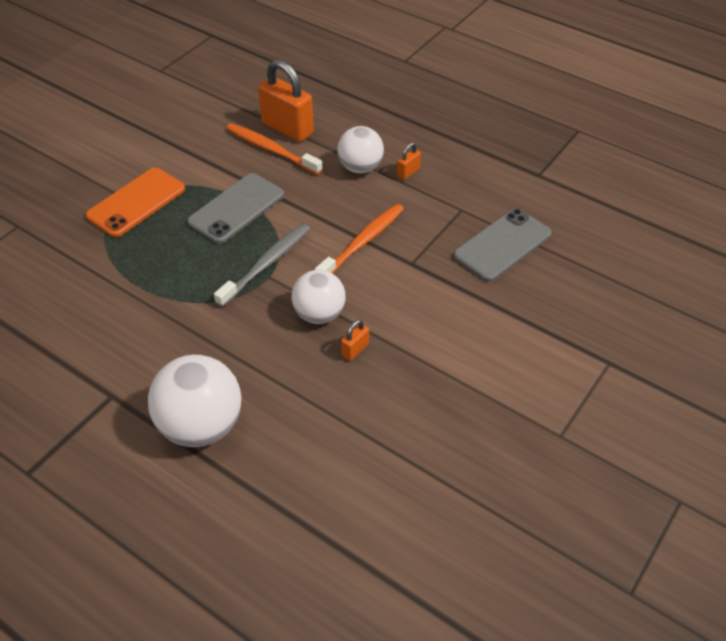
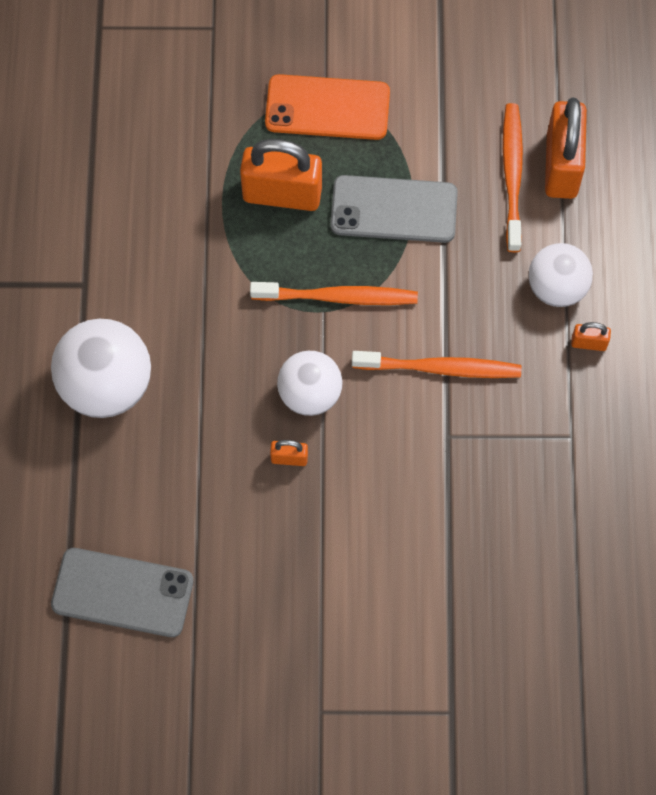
camera: 55 degrees right, 20 degrees up
grey toothbrush [214,224,310,307] -> orange toothbrush [250,282,418,305]
grey phone [453,208,552,282] -> grey phone moved to [51,548,194,637]
none -> orange padlock [240,139,322,211]

